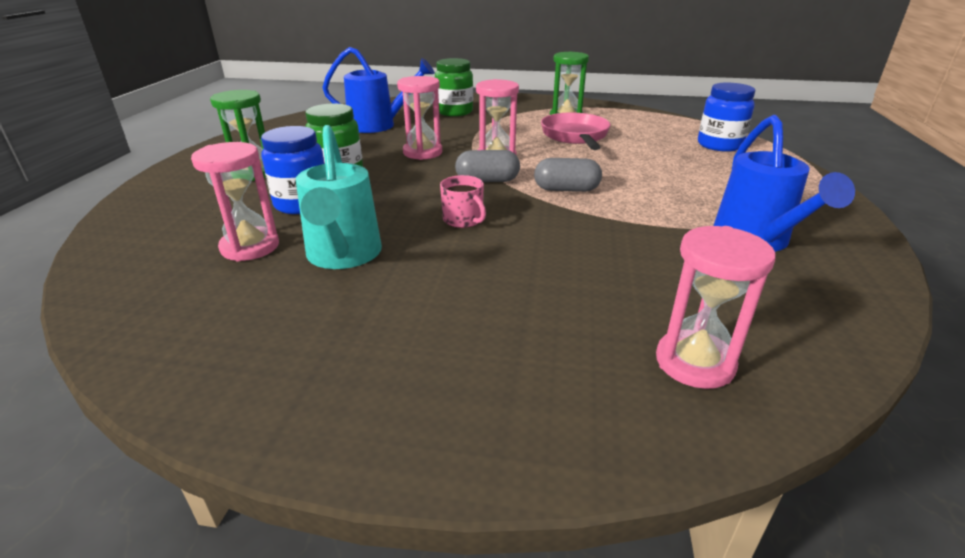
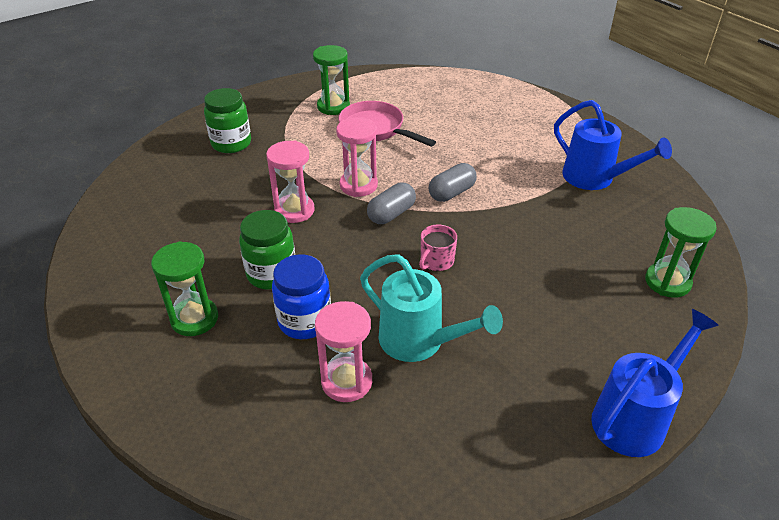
camera: 45 degrees left, 10 degrees up
blue watering can [322,47,435,133] -> blue watering can moved to [591,309,719,457]
pink mug [440,175,486,228] -> pink mug turned 120 degrees clockwise [419,224,457,271]
pink hourglass [656,226,776,389] -> green hourglass [645,207,717,298]
blue jar [698,83,755,152] -> none

